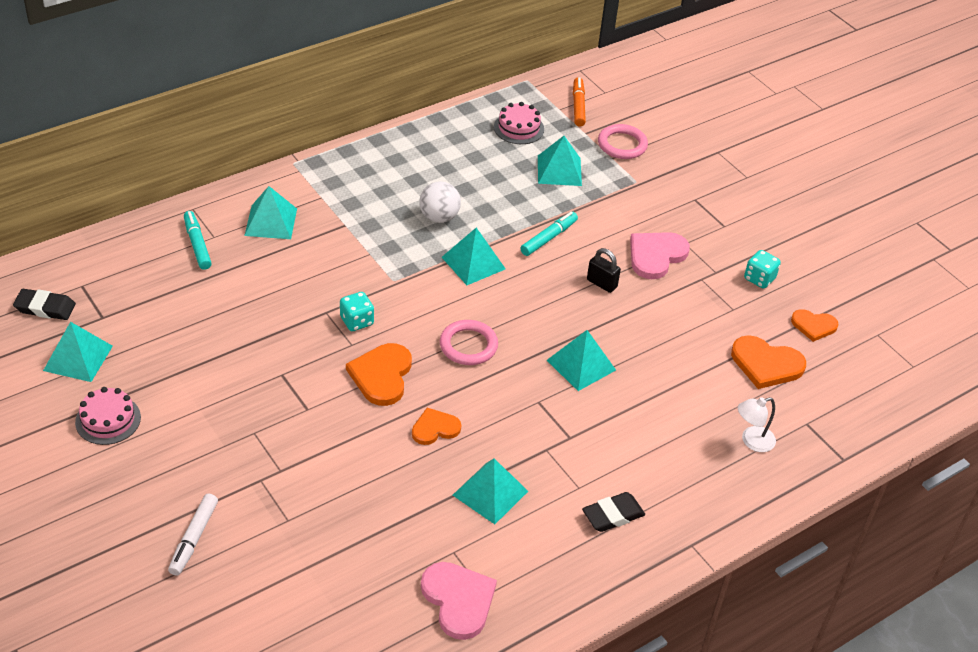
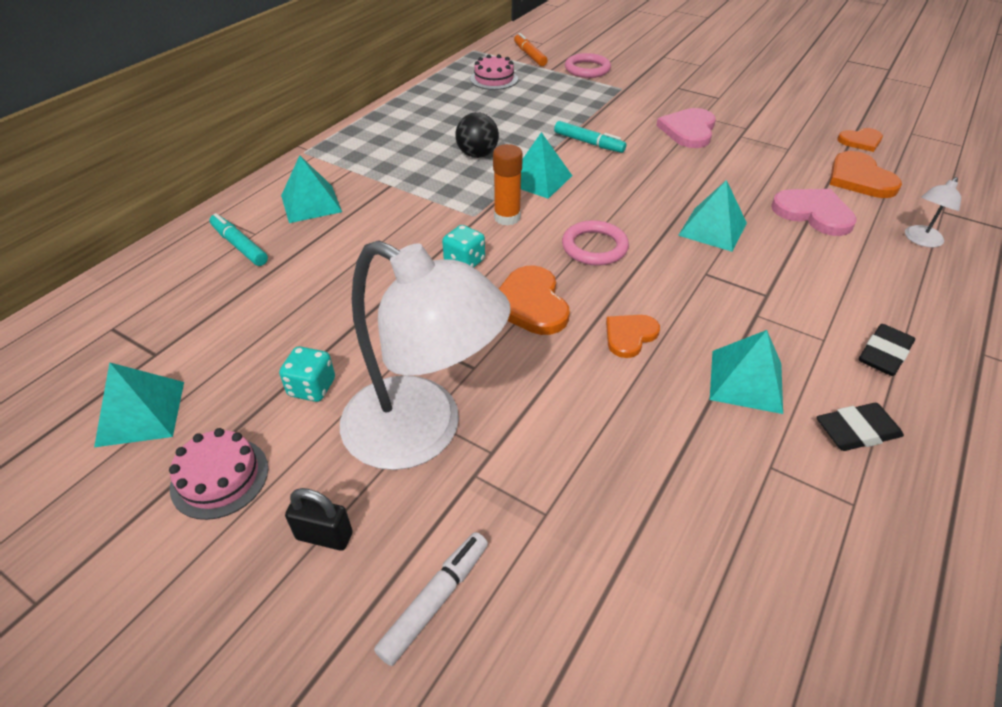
camera: 20 degrees left, 0 degrees up
black eraser [13,289,76,320] -> black eraser moved to [816,403,904,451]
white marker [168,494,218,576] -> white marker turned 135 degrees counterclockwise [374,532,488,666]
white ball [419,181,461,223] -> black ball [455,112,499,158]
pink heart [421,562,497,640] -> pink heart moved to [771,189,857,236]
turquoise marker [520,212,578,256] -> turquoise marker turned 105 degrees clockwise [554,121,626,153]
turquoise pyramid [538,136,582,186] -> none
black padlock [587,248,621,293] -> black padlock moved to [285,488,353,551]
orange heart [731,335,806,389] -> orange heart turned 75 degrees clockwise [830,151,902,198]
turquoise dice [744,250,781,289] -> turquoise dice moved to [279,346,335,402]
none -> white lamp [340,240,511,470]
none -> orange glue stick [493,144,523,226]

